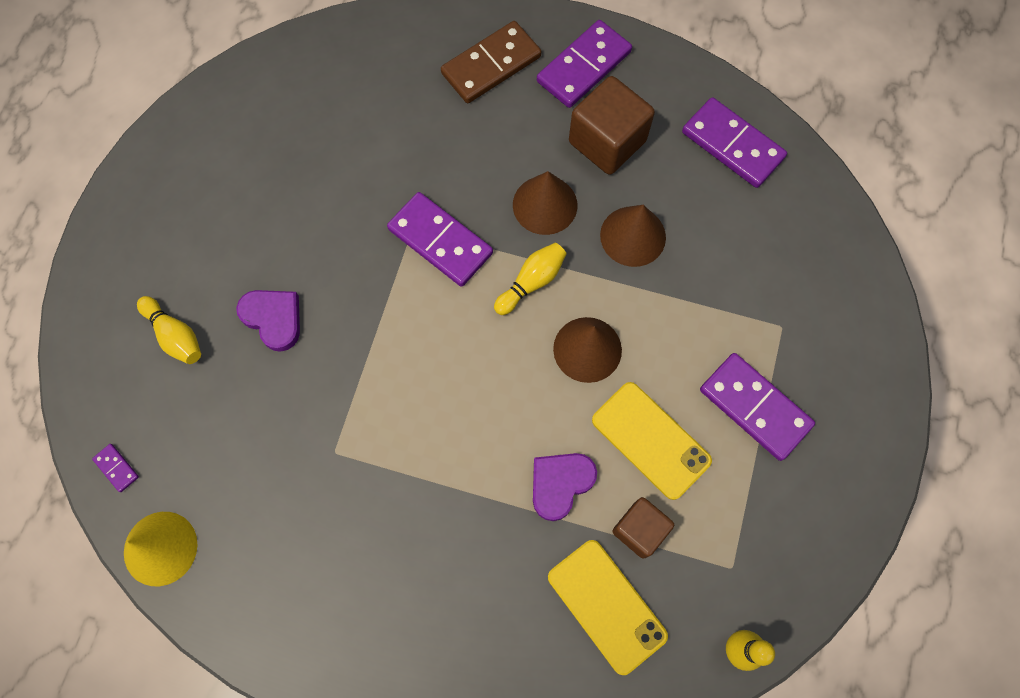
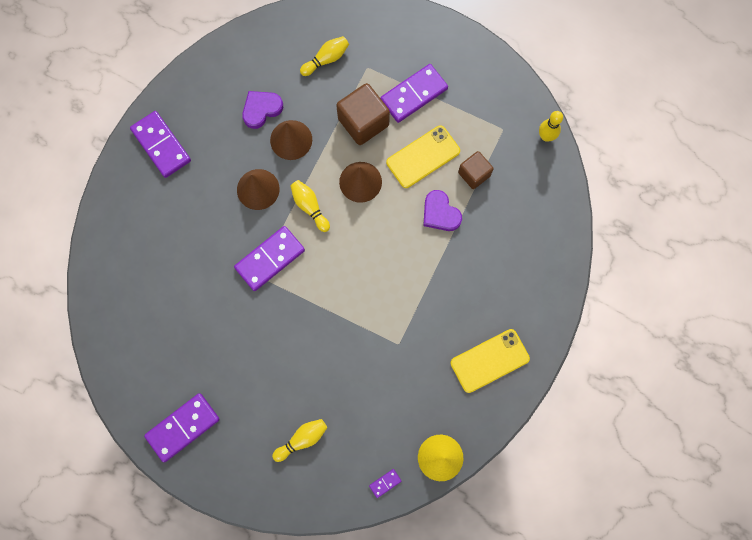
camera: 80 degrees left, 5 degrees up
purple heart [236,290,300,352] -> purple heart moved to [242,91,283,129]
brown domino [441,21,541,103] -> none
yellow phone [548,540,668,675] -> yellow phone moved to [450,329,530,393]
brown cube [569,76,655,175] -> brown cube moved to [336,83,390,145]
purple domino [682,97,787,188] -> purple domino moved to [144,393,220,462]
none -> yellow bowling pin [300,36,349,76]

